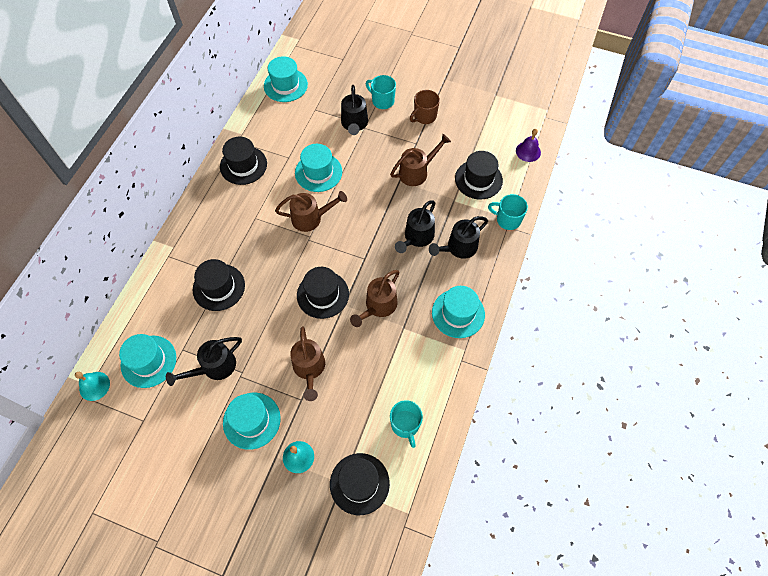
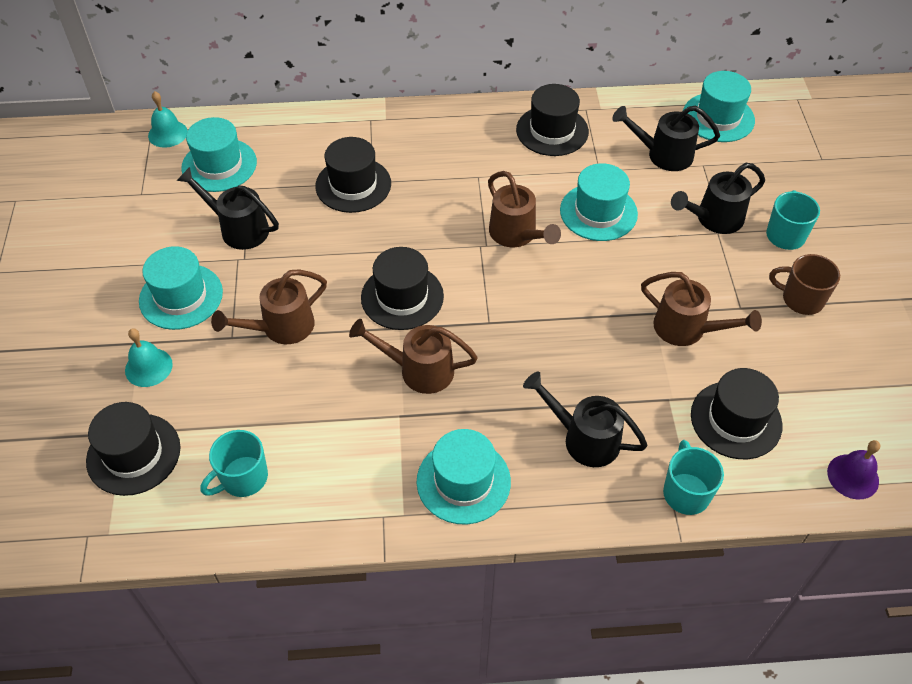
camera: 65 degrees right, 10 degrees down
black watering can [395,200,435,253] -> black watering can moved to [612,106,720,171]

